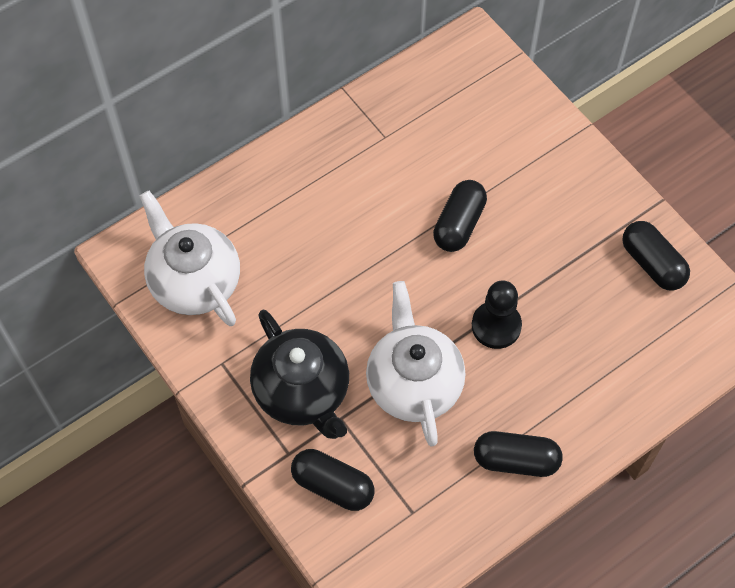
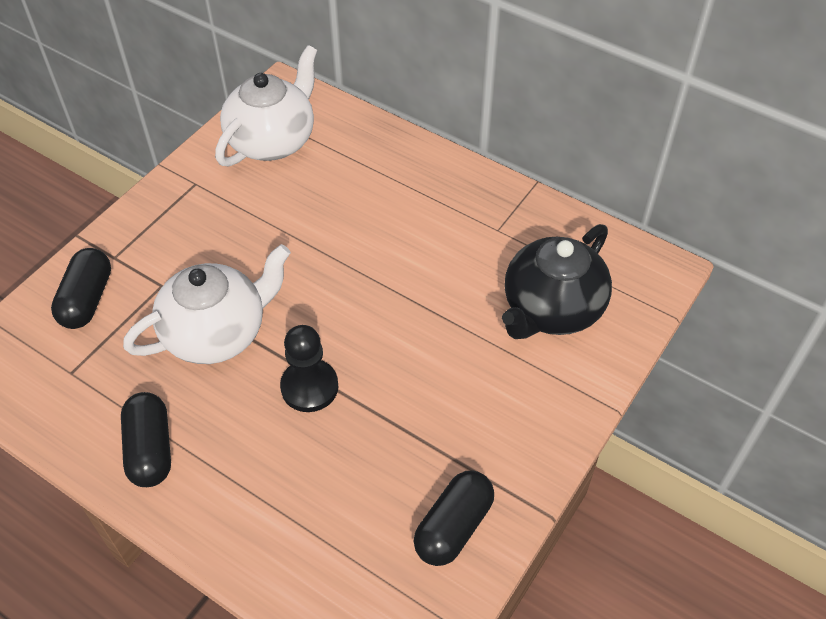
camera: 70 degrees right, 10 degrees down
black teapot [250,310,349,439] -> black teapot moved to [502,224,612,339]
black capsule [433,180,487,252] -> none

